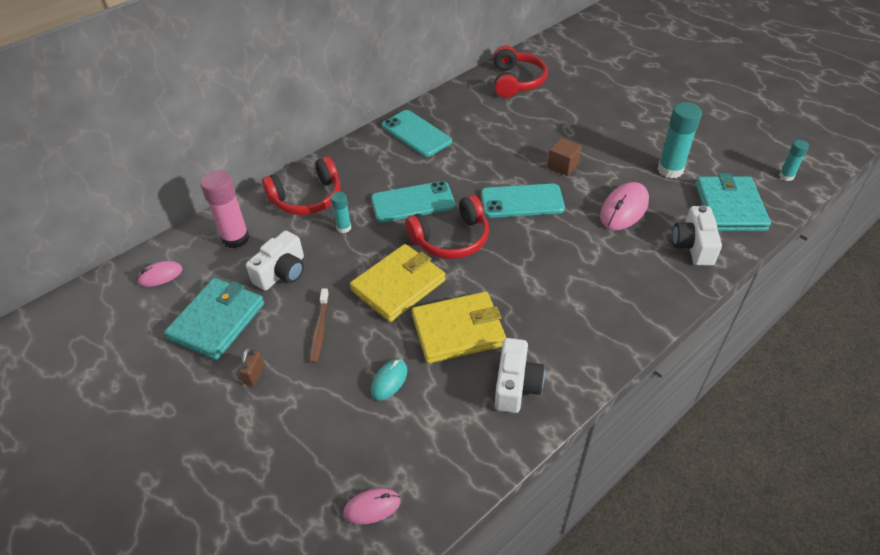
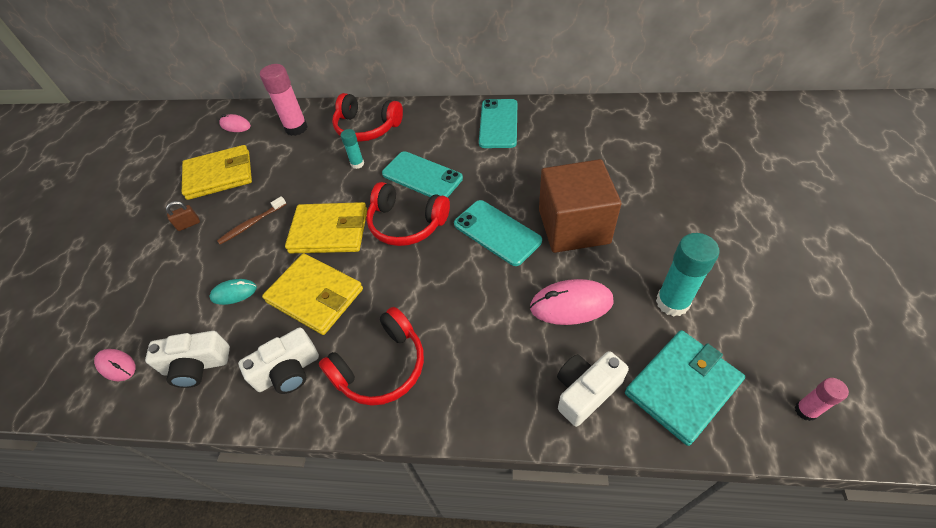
camera: 50 degrees right, 5 degrees up
turquoise wallet [164,278,264,360] -> yellow wallet [182,145,252,200]
white camera [246,231,304,291] -> white camera moved to [145,331,230,388]
red headphones [494,45,548,98] -> red headphones moved to [319,307,424,406]
brown cube [547,138,582,176] -> brown cube [539,159,621,253], size x2.20
turquoise glue stick [779,140,809,181] -> pink glue stick [795,378,849,421]

